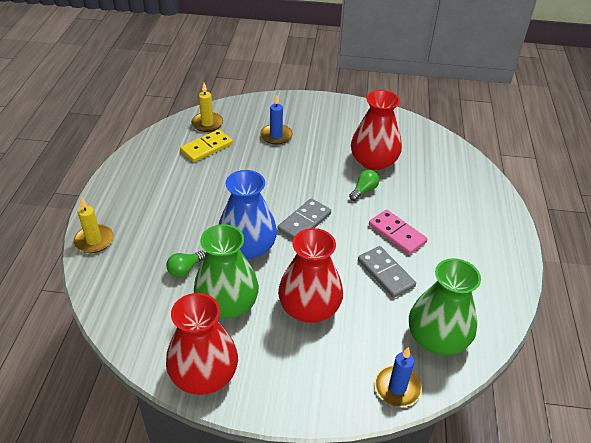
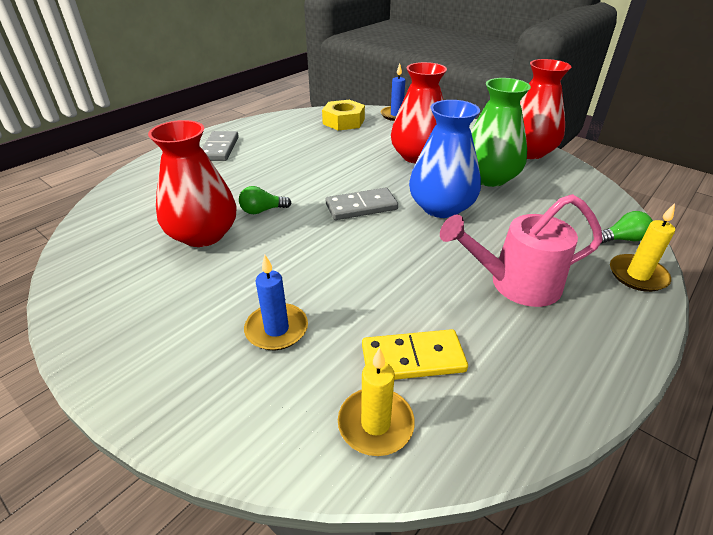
camera: 145 degrees left, 5 degrees down
green light bulb [166,251,206,278] -> green light bulb moved to [601,211,653,244]
grey domino [358,246,416,298] -> grey domino moved to [202,131,239,161]
pink domino [369,210,427,255] -> none
green vase [409,258,481,355] -> yellow nut [322,100,365,131]
none -> pink watering can [440,194,603,307]

